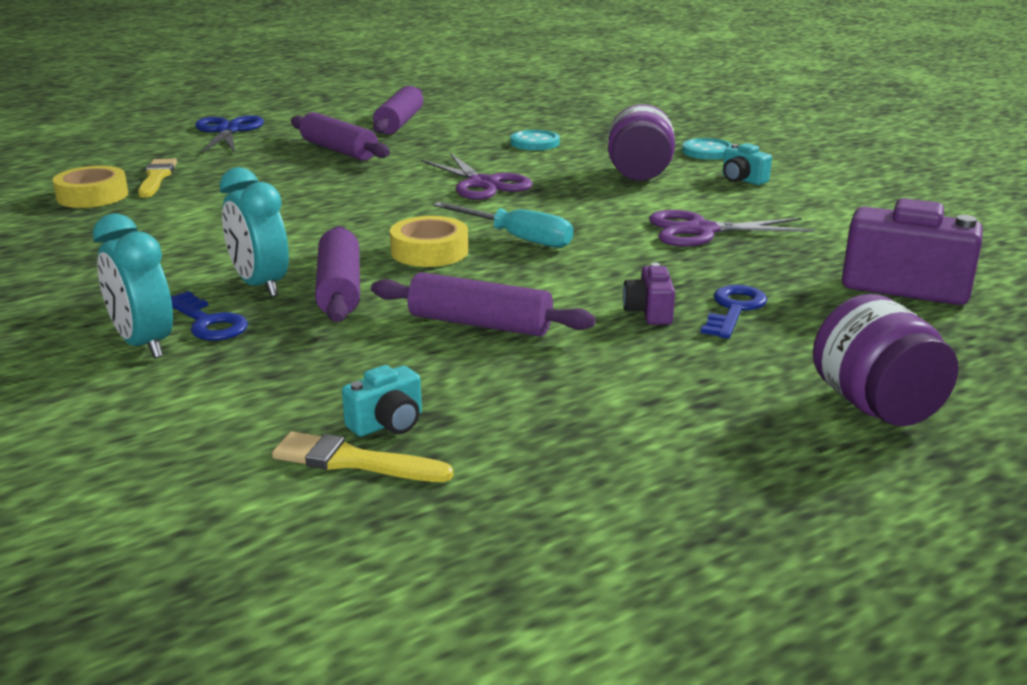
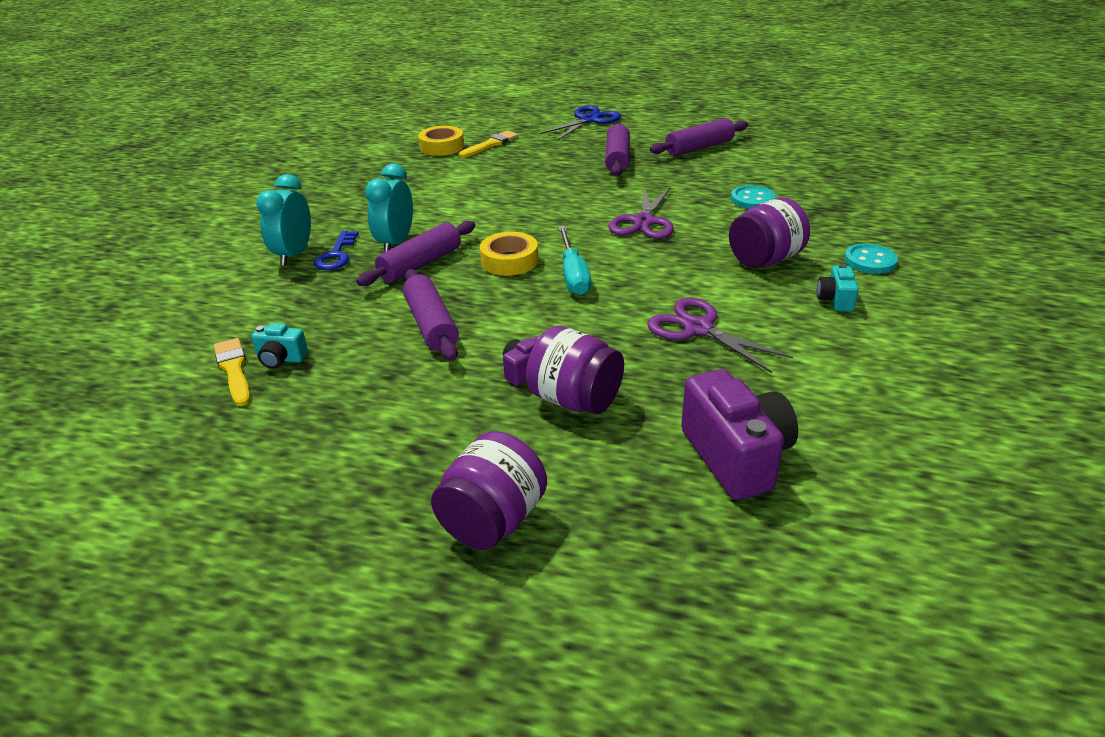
camera: 50 degrees right, 10 degrees up
blue key [701,285,767,339] -> purple jar [526,326,624,414]

